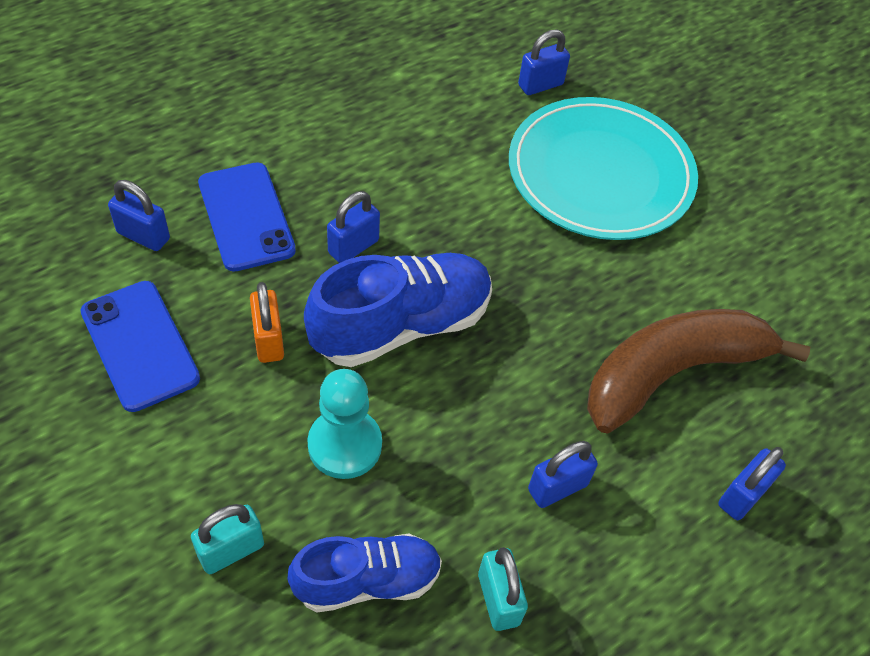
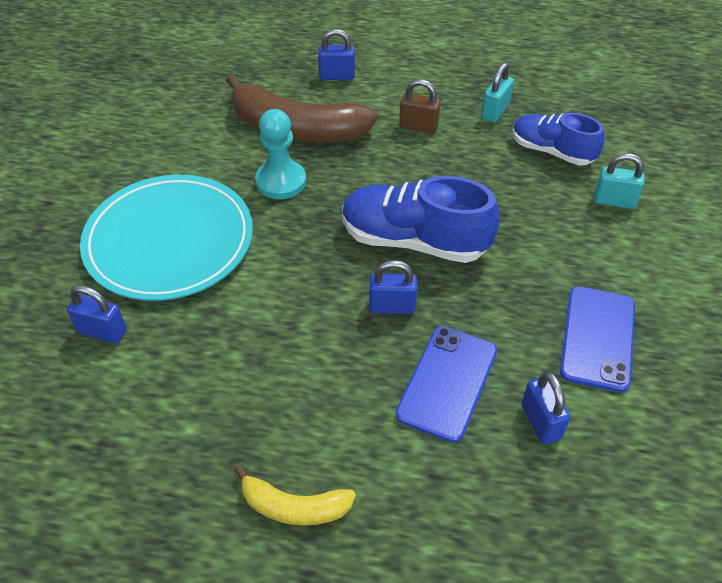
camera: 130 degrees left, 5 degrees down
orange padlock [250,282,284,363] -> none
turquoise pawn [307,369,382,479] -> turquoise pawn moved to [255,109,306,199]
blue padlock [528,441,598,508] -> brown padlock [399,79,441,134]
none -> yellow banana [234,465,356,526]

